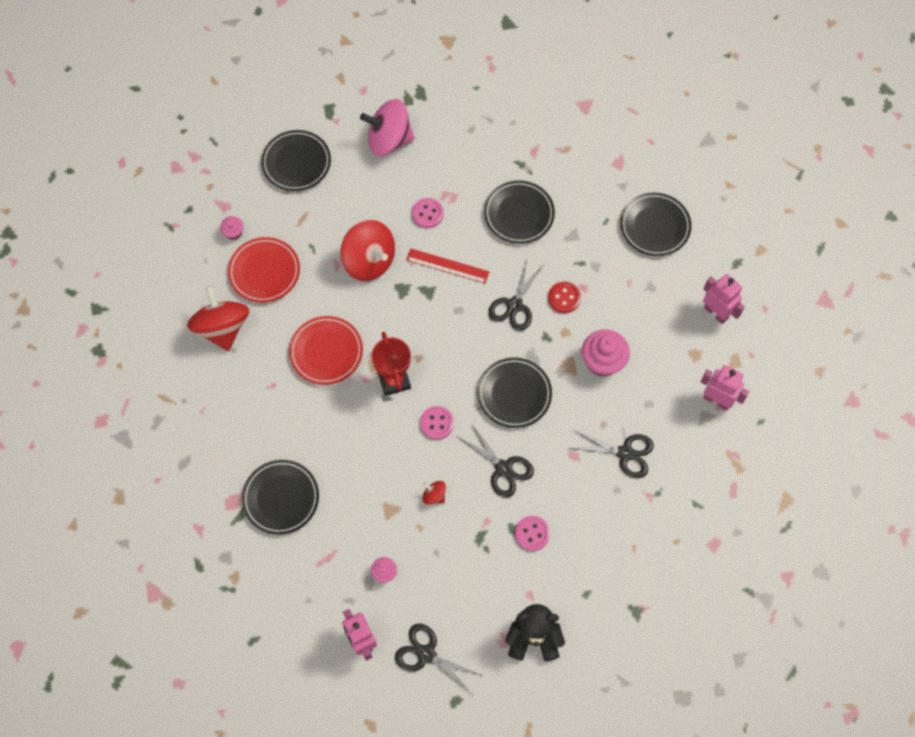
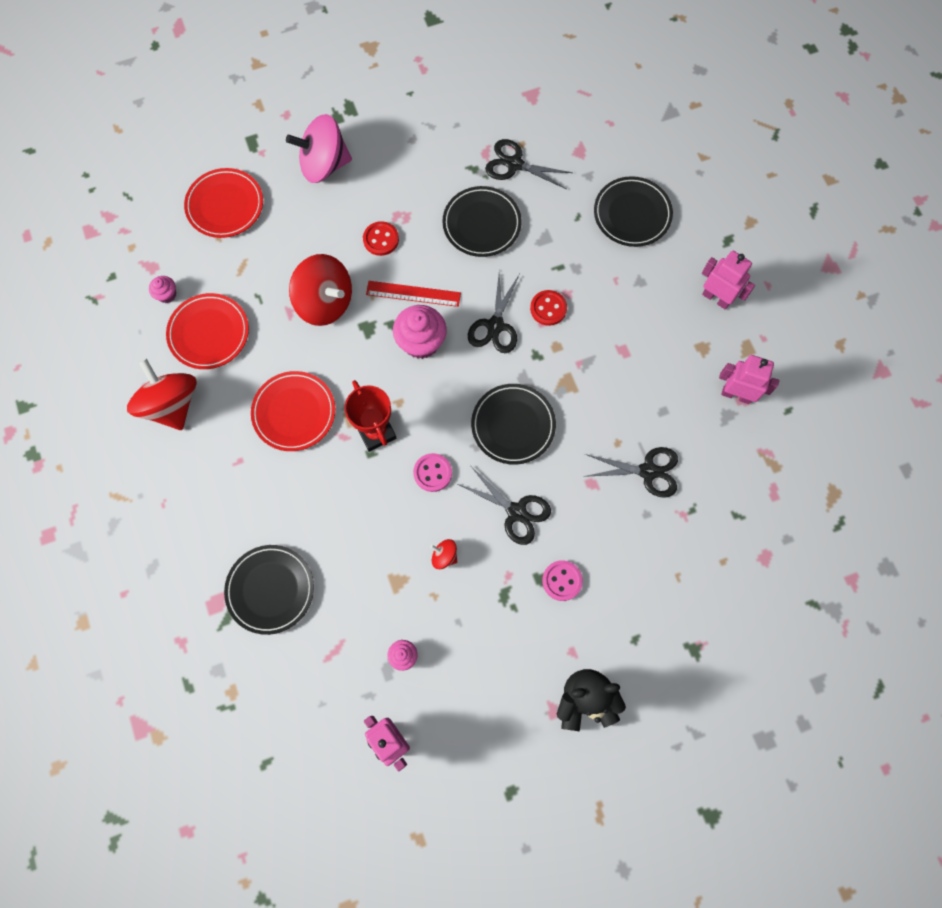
camera: 10 degrees left, 5 degrees up
black plate [261,130,331,191] -> red plate [184,168,263,238]
black scissors [395,623,484,694] -> black scissors moved to [485,139,573,189]
pink button [412,198,444,228] -> red button [363,221,399,256]
pink cupcake [582,329,630,377] -> pink cupcake moved to [393,305,447,359]

